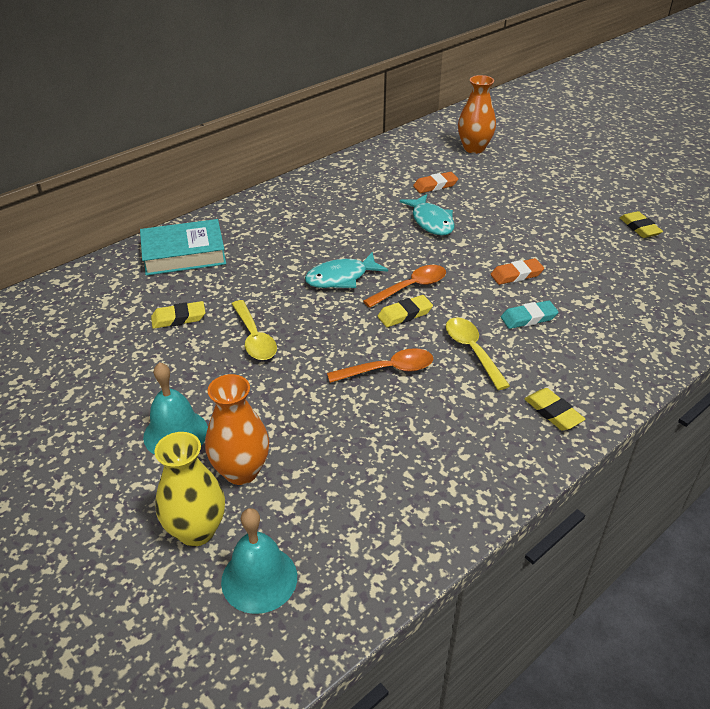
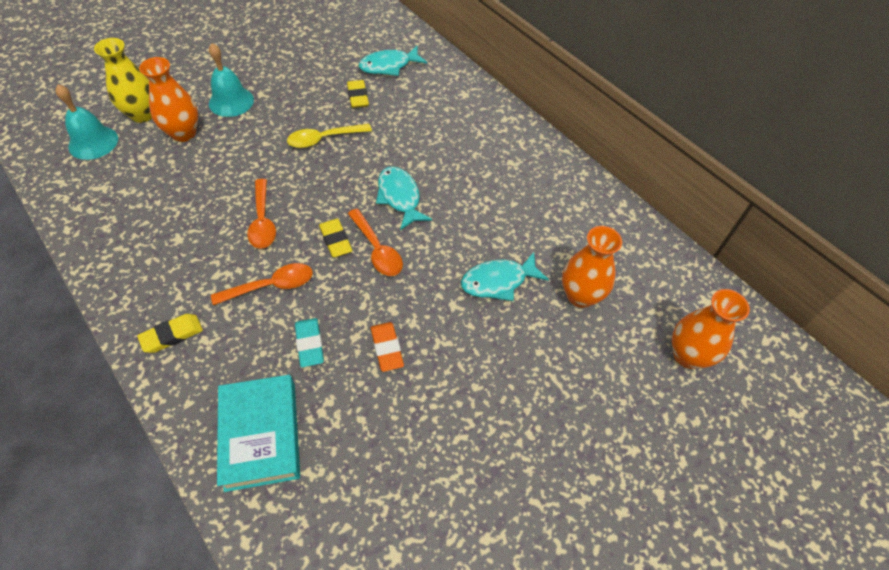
camera: 90 degrees right, 15 degrees up
turquoise book [140,219,226,276] -> turquoise book moved to [217,375,300,492]
orange eraser [413,172,458,193] -> orange vase [562,226,622,308]
yellow spoon [446,317,510,390] -> orange spoon [211,263,312,305]
yellow eraser [620,211,663,238] -> none
none -> turquoise fish [359,45,427,76]

